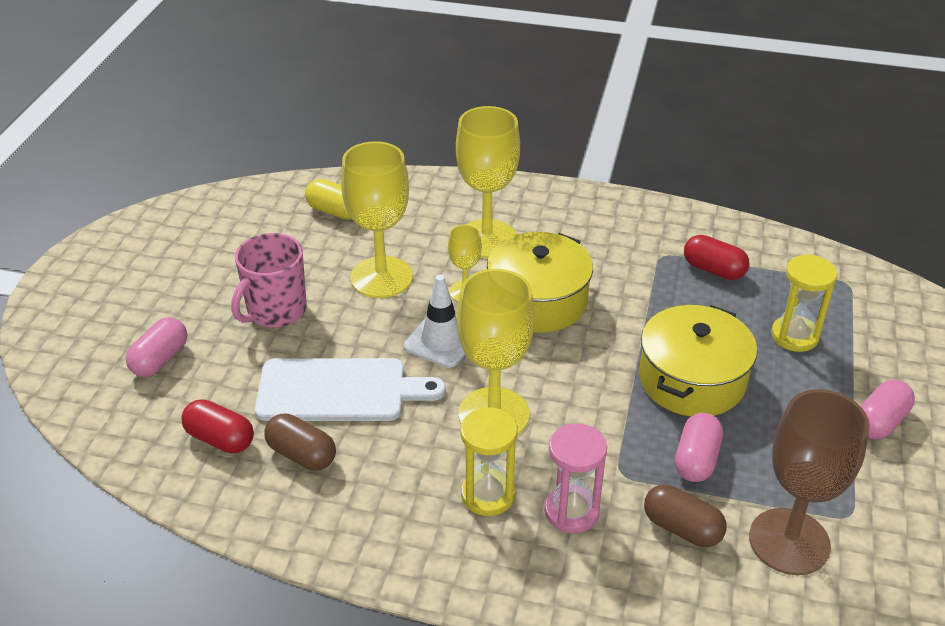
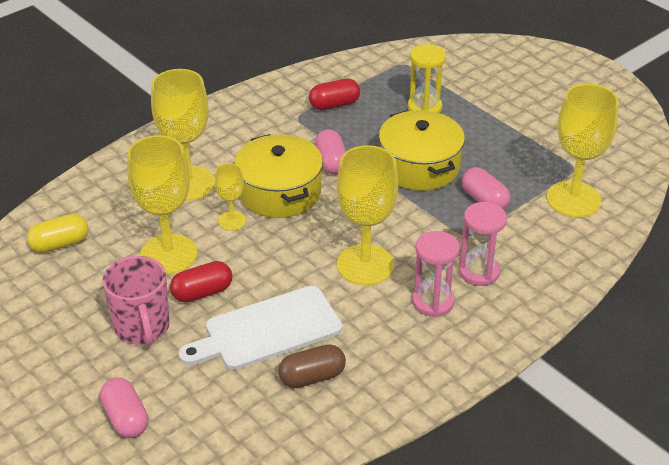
camera: 55 degrees left, 0 degrees up
red capsule [181,399,254,453] -> red capsule moved to [170,261,232,303]
white cutting board [255,358,446,421] -> white cutting board turned 150 degrees counterclockwise [178,286,343,370]
white traffic cone [403,274,465,368] -> none
yellow hourglass [460,407,518,516] -> pink hourglass [412,231,460,317]
brown capsule [644,485,727,547] -> none
brown goblet [749,389,870,575] -> yellow goblet [547,84,619,217]
pink capsule [861,380,915,440] -> pink capsule moved to [315,129,346,174]

